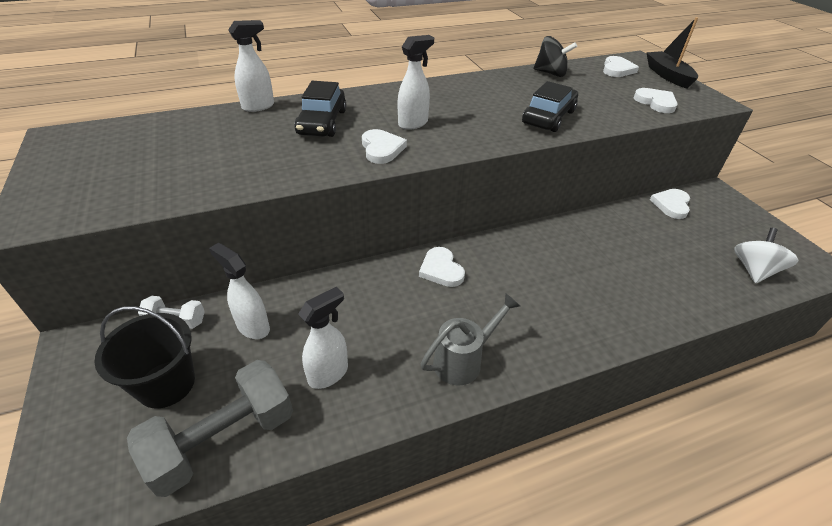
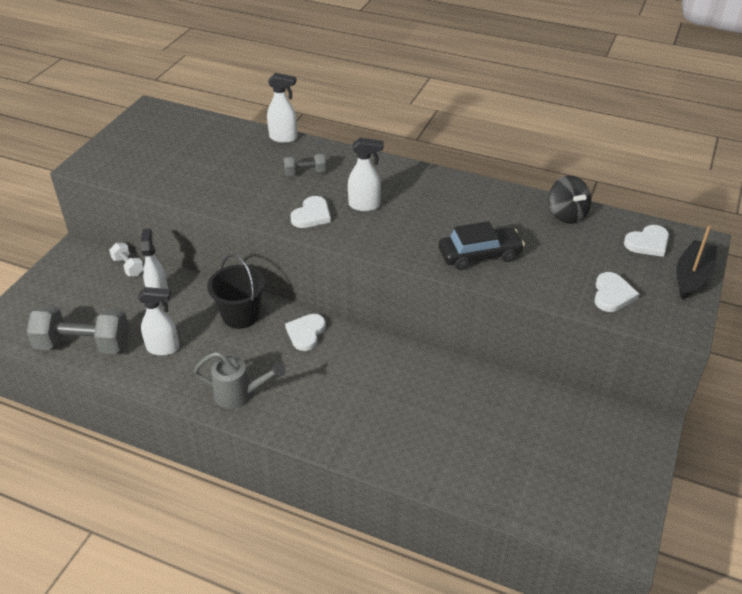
camera: 45 degrees right, 0 degrees up
black bucket [94,306,195,409] -> black bucket moved to [207,254,265,329]
black car [294,81,346,137] -> grey dumbbell [283,153,326,176]
white heart [650,189,690,219] -> none
white spinning top [734,228,799,284] -> none

